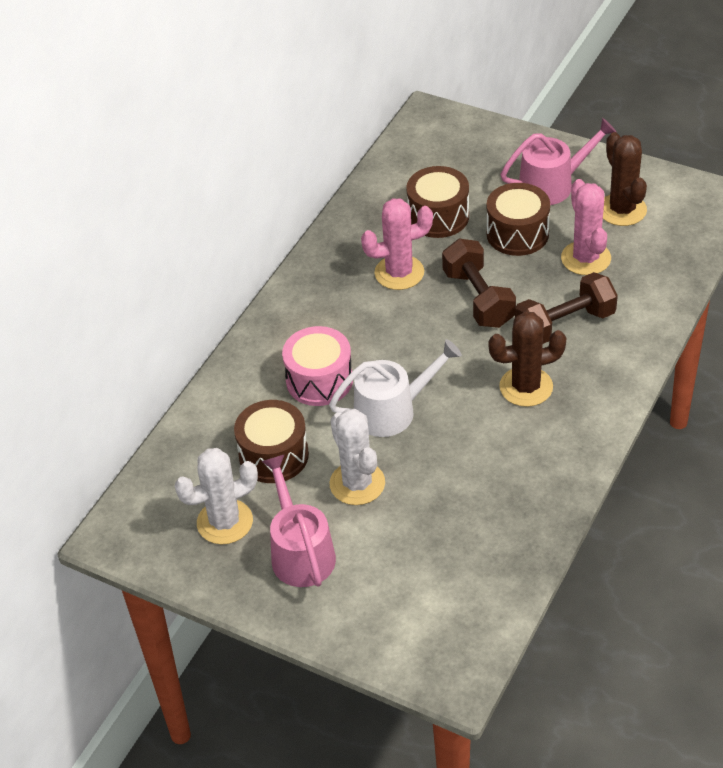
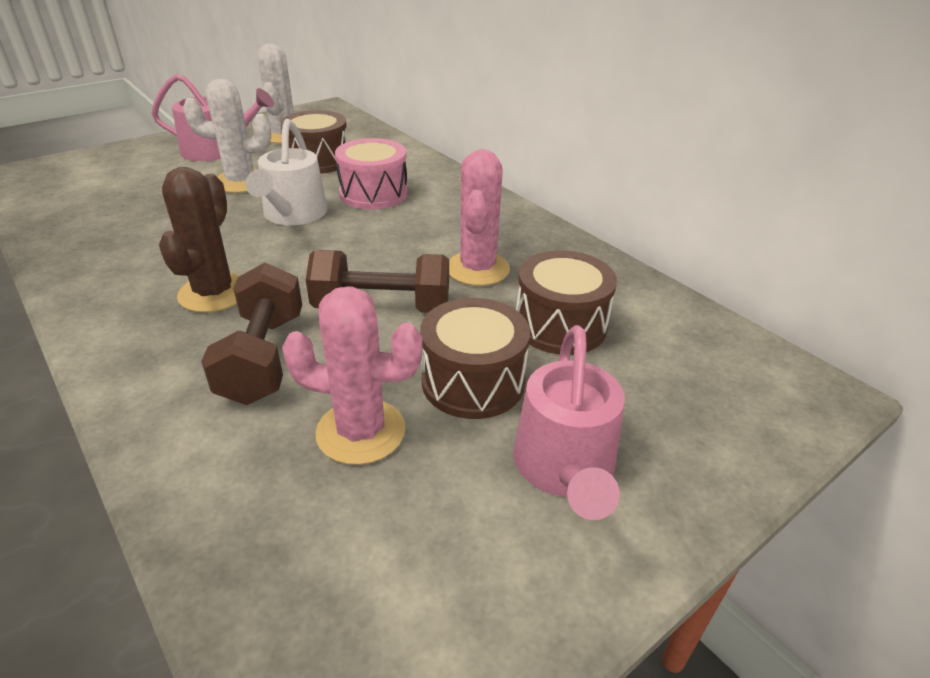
camera: 110 degrees right, 10 degrees down
brown cactus [603,132,647,226] -> none

